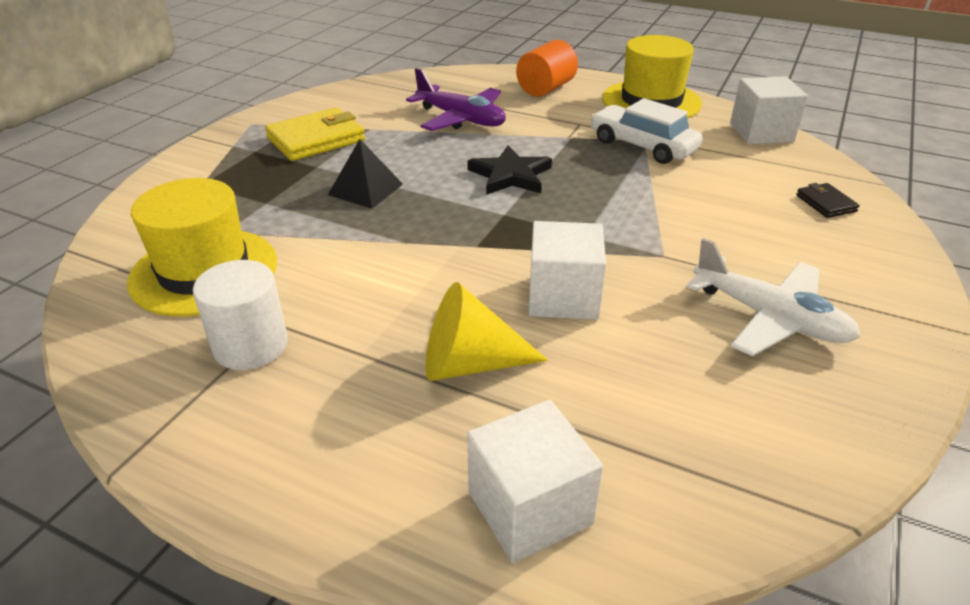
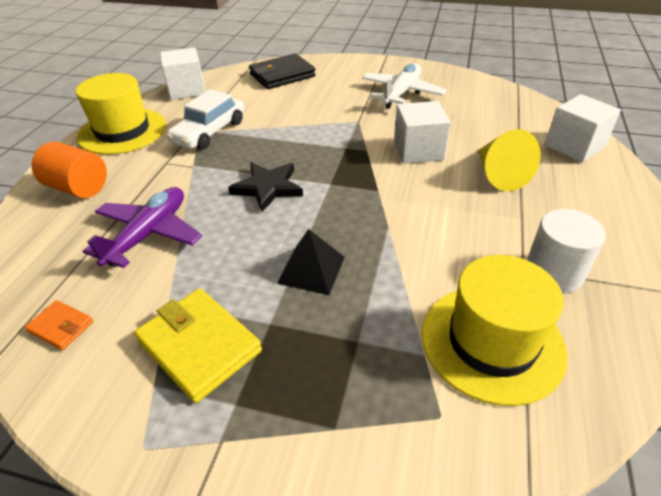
camera: 100 degrees left, 5 degrees up
black wallet [796,183,860,218] -> black wallet [249,54,316,89], size x1.95
none -> orange wallet [25,300,93,350]

